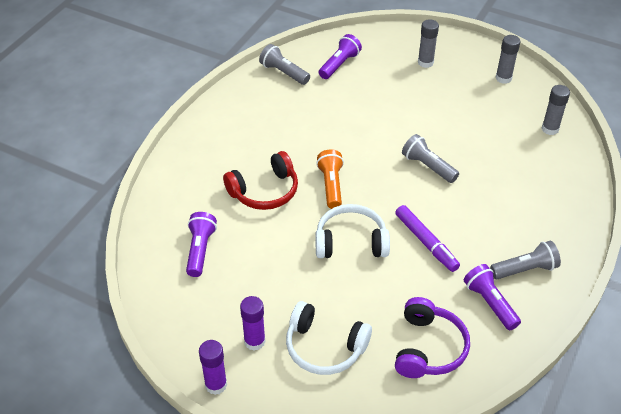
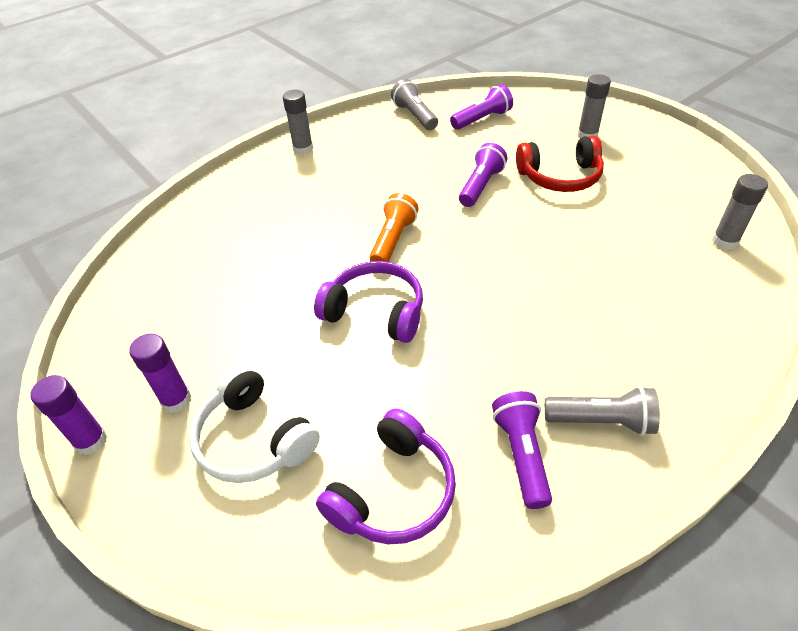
camera: 25 degrees right, 0 degrees up
purple flashlight [186,212,217,277] -> purple flashlight moved to [459,143,507,207]
red headphones [223,151,298,210] -> red headphones moved to [516,135,604,192]
white headphones [315,204,390,258] -> purple headphones [314,261,423,343]
purple marker [395,205,460,272] -> none
grey flashlight [402,134,459,183] -> none
grey glue stick [496,35,520,84] -> grey glue stick moved to [283,90,313,155]

